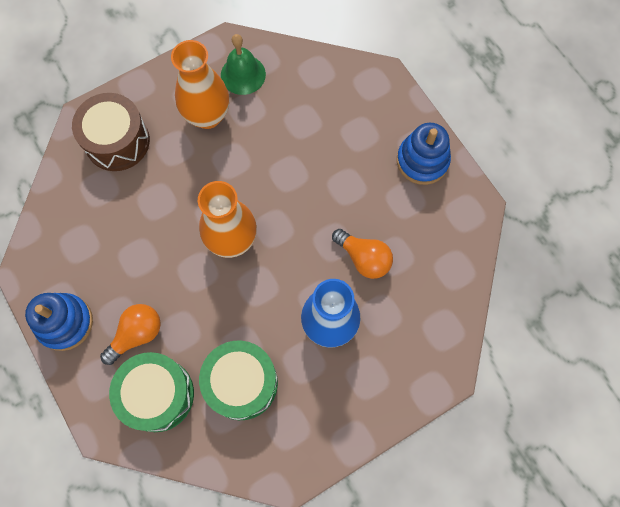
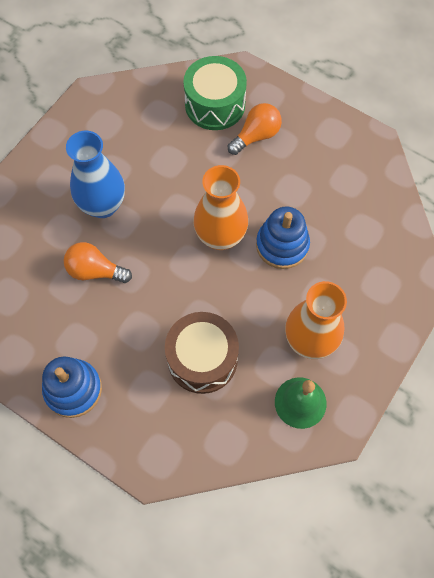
camera: 155 degrees right, 5 degrees down
blue stacking toy [25,293,93,351] -> blue stacking toy moved to [256,207,310,269]
brown drum [72,93,150,171] -> brown drum moved to [165,312,239,394]
orange light bulb [100,304,161,365] -> orange light bulb turned 150 degrees counterclockwise [228,103,282,155]
green drum [199,340,278,420] -> none

